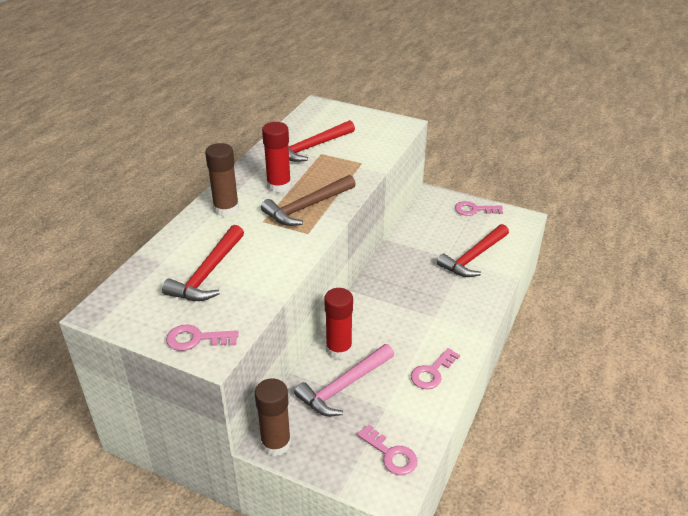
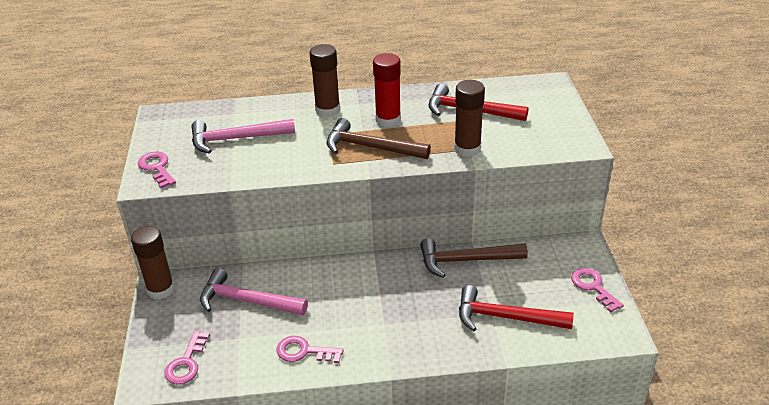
camera: 60 degrees right, 0 degrees up
red hammer [162,225,244,301] -> pink hammer [191,119,295,154]
red glue stick [324,288,353,359] -> none
none -> brown hammer [420,238,528,278]
none -> brown glue stick [454,80,485,157]

